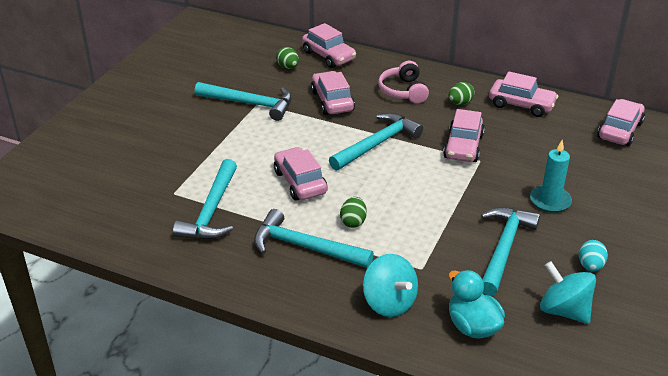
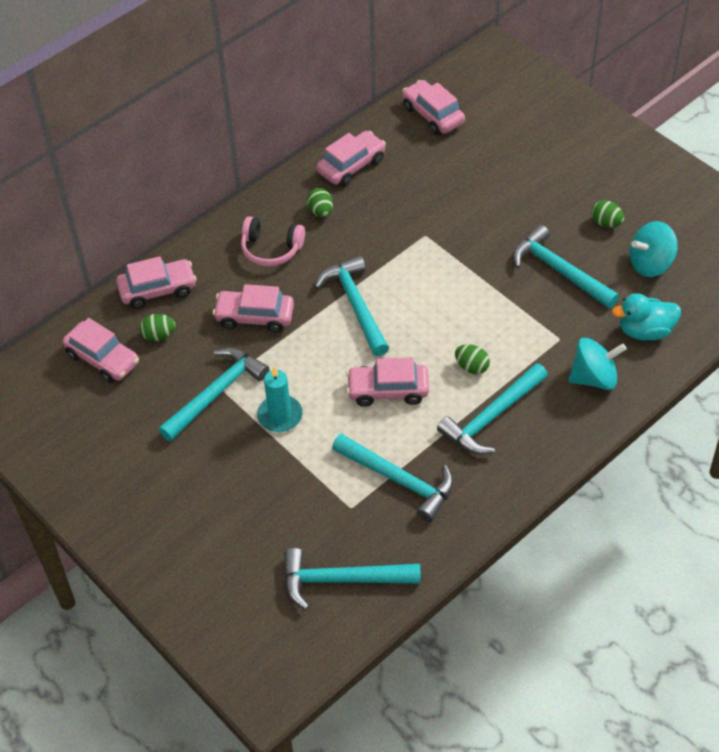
camera: 65 degrees left, 15 degrees up
pink car [443,109,485,162] -> pink car moved to [62,318,139,383]
turquoise candle [530,140,572,213] -> turquoise candle moved to [257,367,303,432]
turquoise egg [579,240,608,271] -> green egg [591,200,624,227]
none -> turquoise hammer [284,548,421,610]

